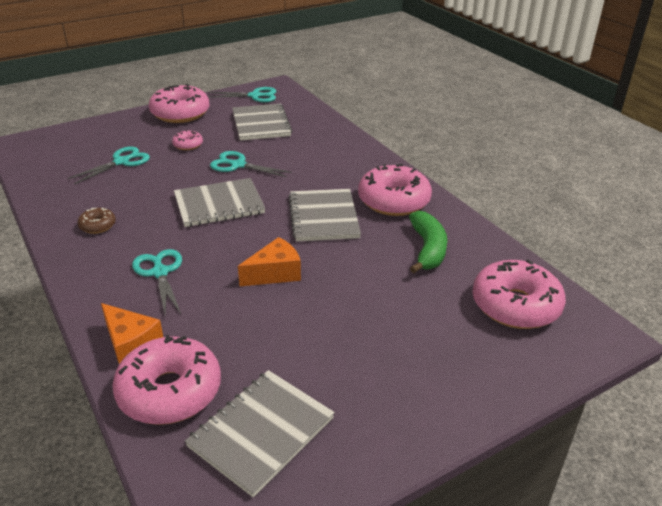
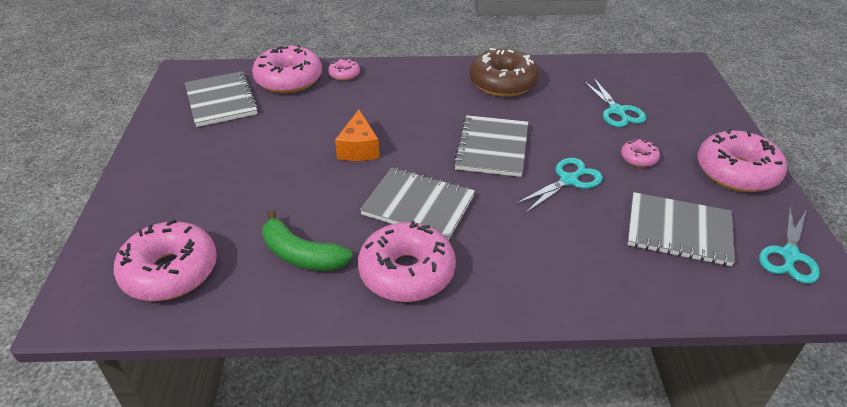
camera: 120 degrees right, 5 degrees up
brown donut [77,207,116,234] -> brown donut [469,48,539,97], size x2.13
orange cheese [101,303,163,364] -> pink donut [328,58,360,81]
turquoise scissors [132,249,182,314] -> none

